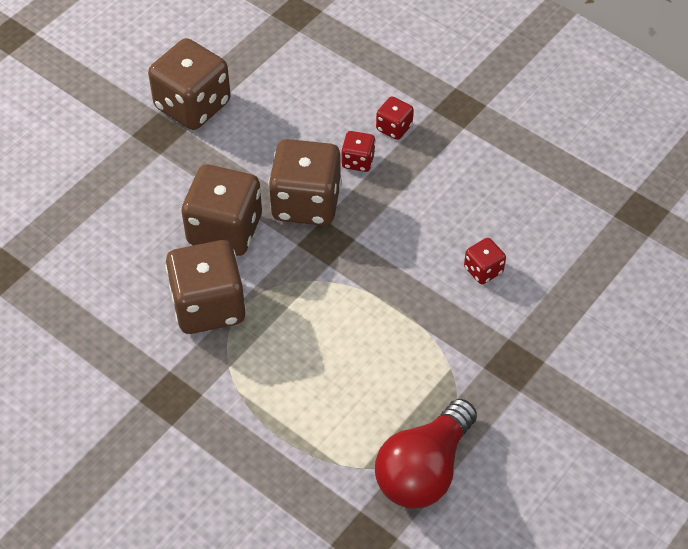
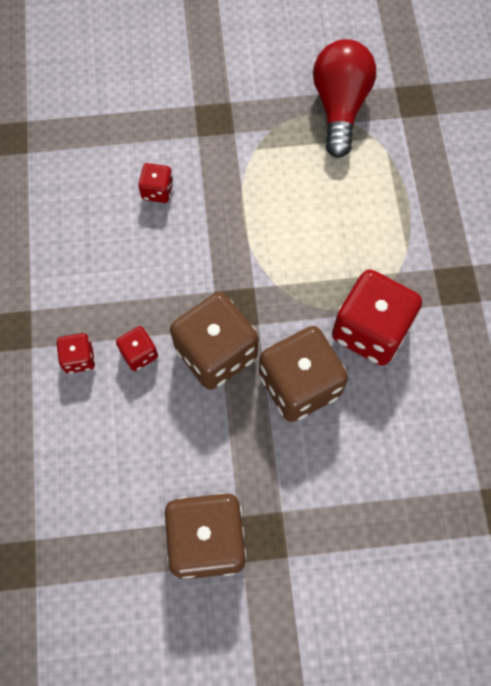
camera: 135 degrees left, 15 degrees up
brown dice [165,240,246,334] -> red dice [332,269,422,366]
red light bulb [375,399,477,509] -> red light bulb turned 75 degrees counterclockwise [313,39,376,158]

